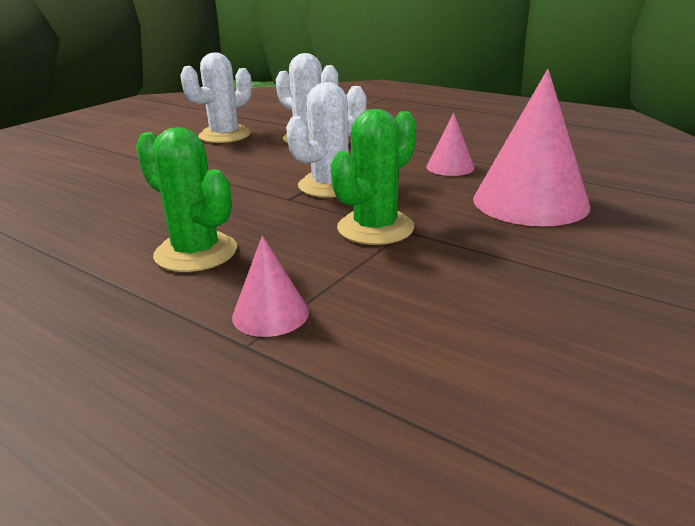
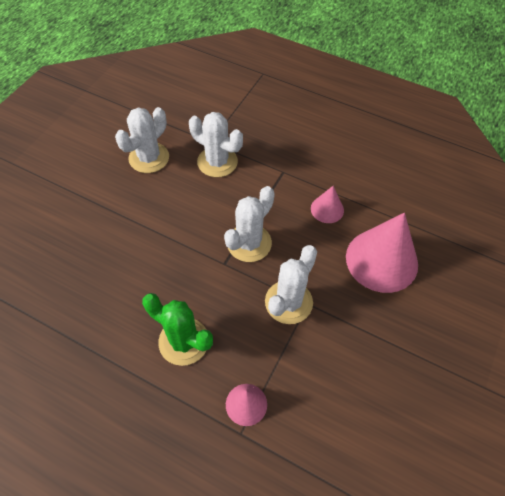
camera: 10 degrees left, 30 degrees up
green cactus [330,109,416,245] -> white cactus [265,245,317,324]

